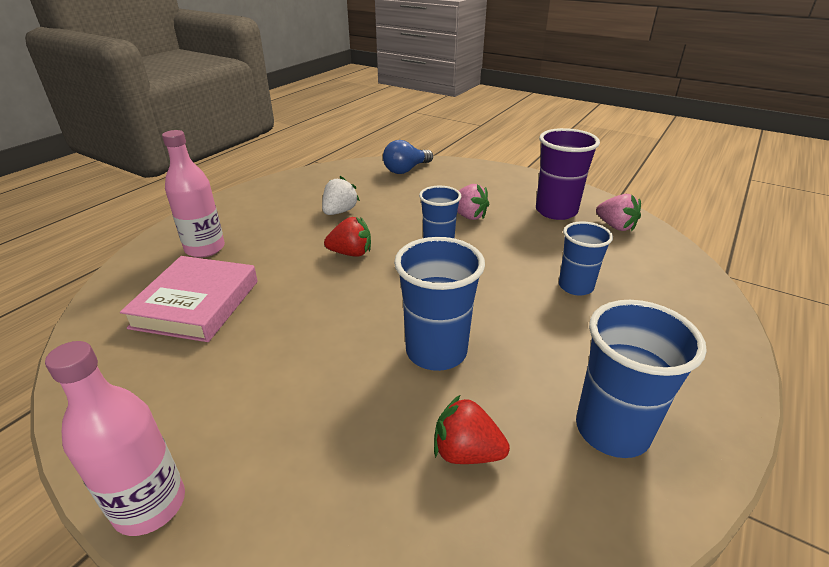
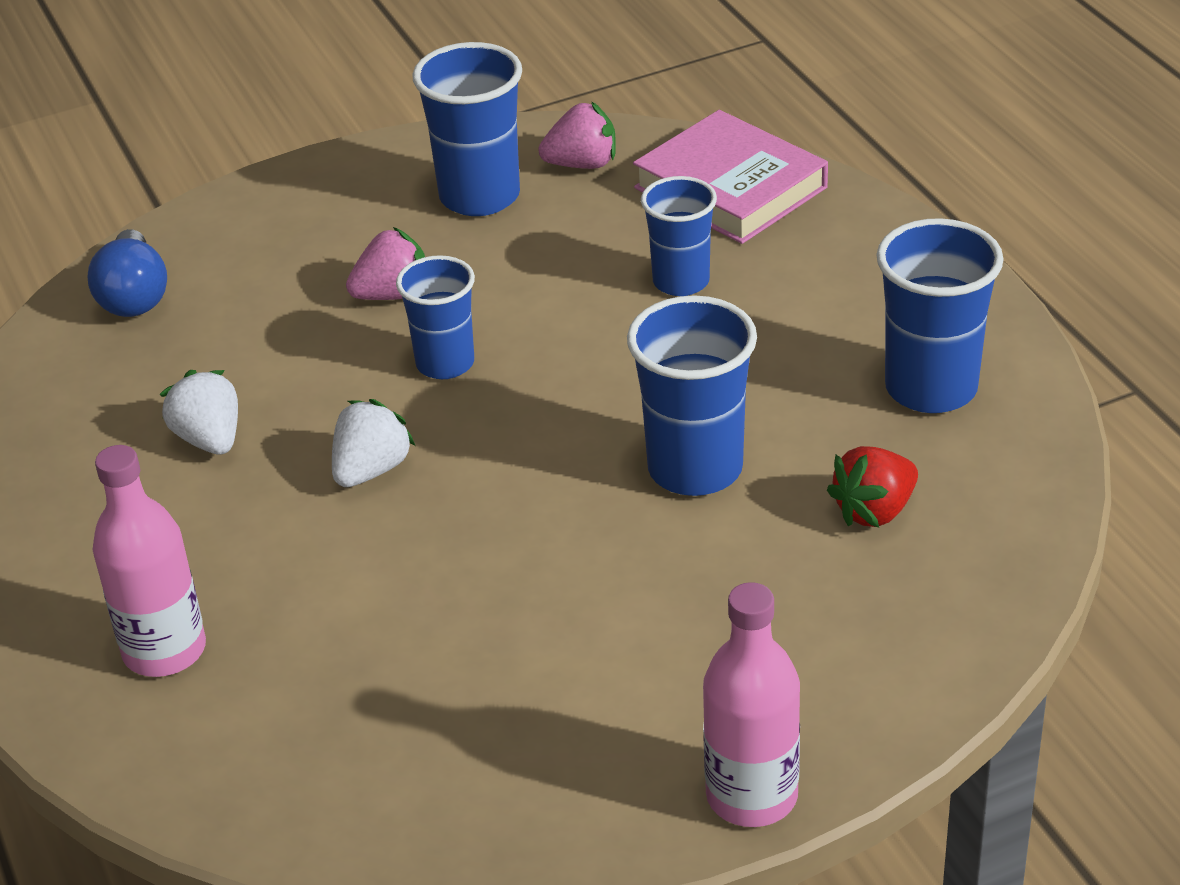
camera: 55 degrees left, 5 degrees up
pink book [120,256,258,342] -> pink book moved to [633,110,828,244]
red strawberry [324,217,371,257] -> white strawberry [332,399,415,487]
purple cup [536,128,600,220] -> blue cup [412,42,522,216]

